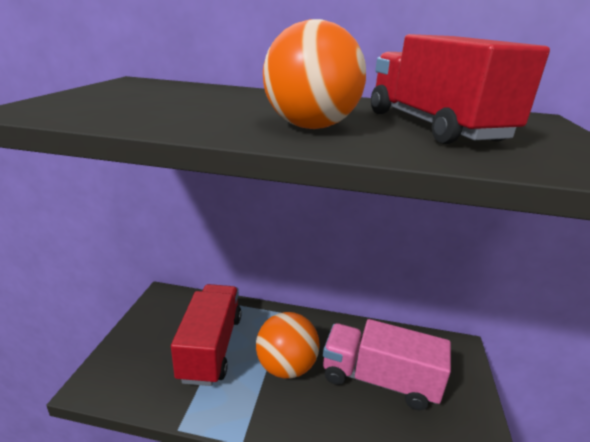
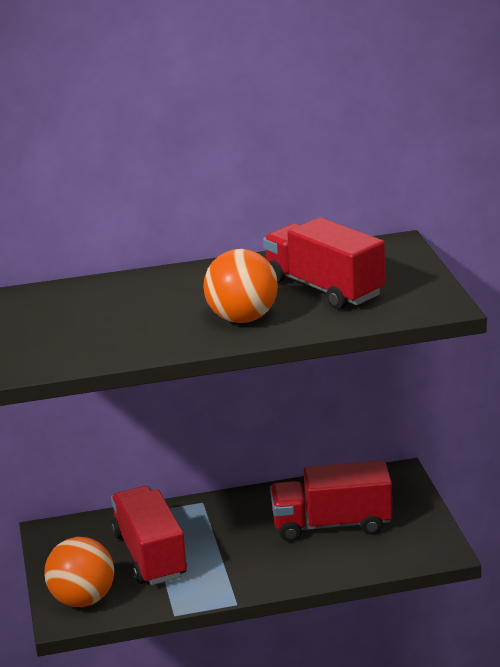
camera: 20 degrees left, 0 degrees up
orange ball [256,312,320,379] -> orange ball moved to [44,537,114,607]
pink truck [323,319,451,410] -> red truck [270,460,392,542]

